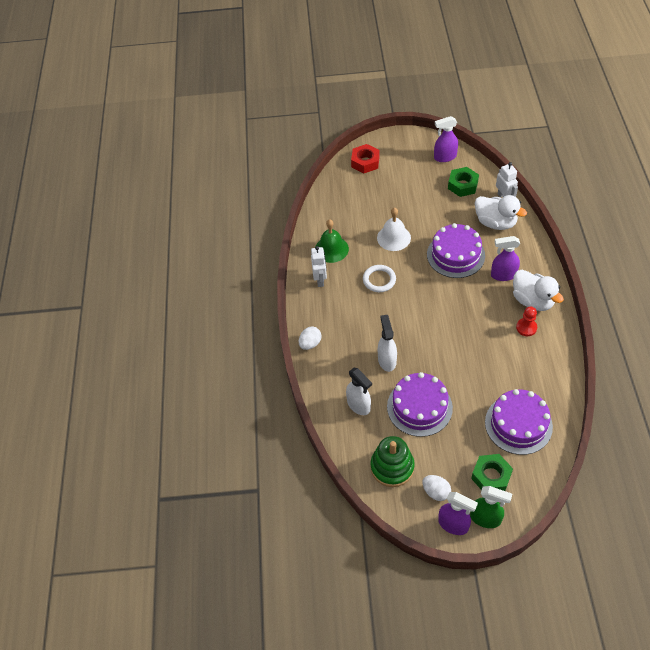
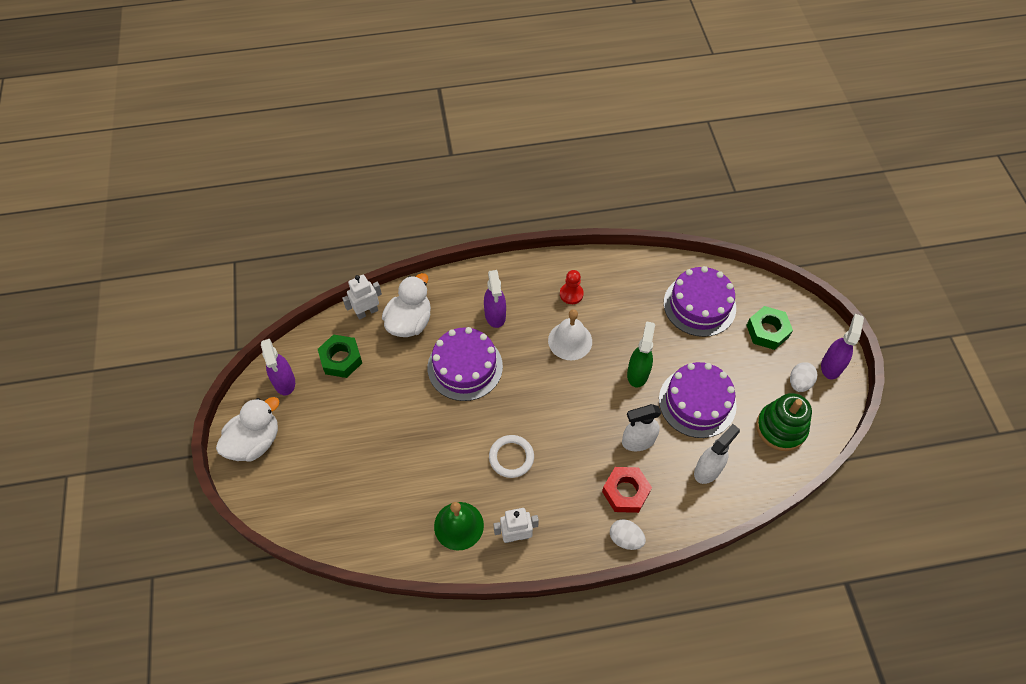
camera: 100 degrees left, 5 degrees up
red nut [351,144,379,173] -> red nut moved to [602,467,652,513]
white bell [377,208,411,251] -> white bell moved to [548,309,592,360]
green spray bottle [470,486,512,528] -> green spray bottle moved to [627,321,655,388]
white duck [513,270,564,311] -> white duck moved to [216,397,280,462]

